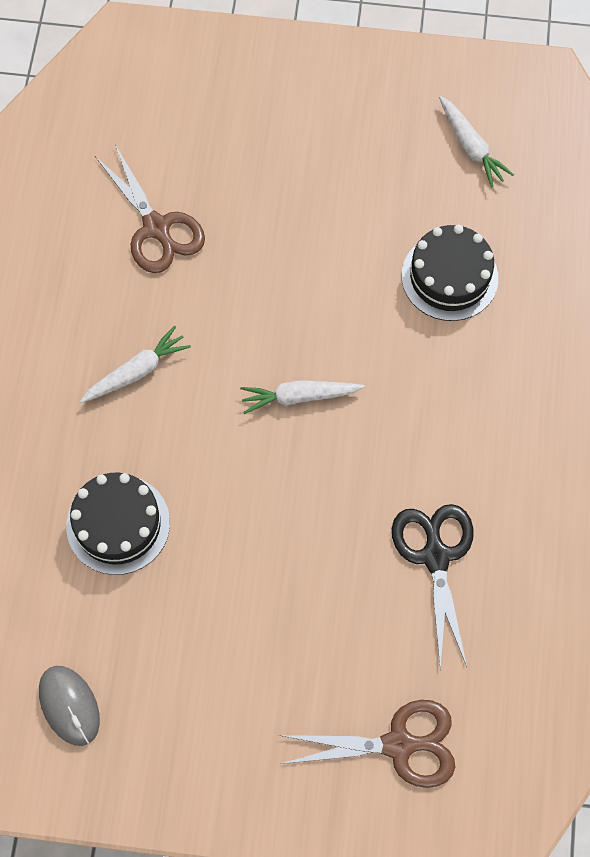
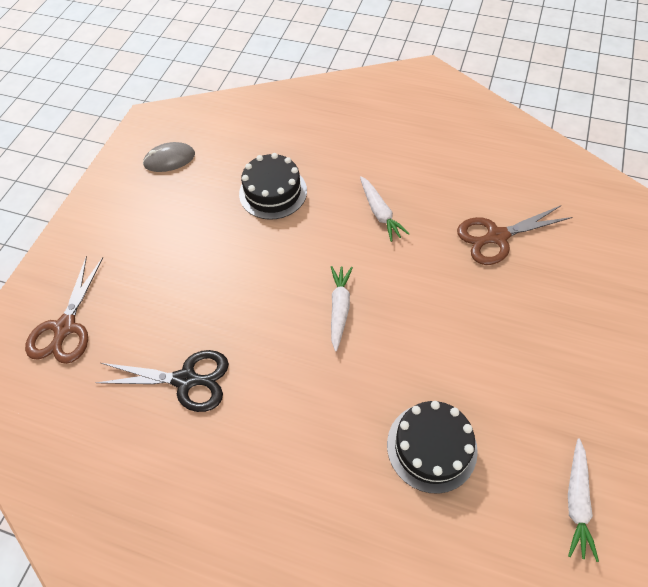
camera: 105 degrees right, 10 degrees down
white carrot [439,96,514,188] -> white carrot turned 60 degrees counterclockwise [568,439,599,562]

